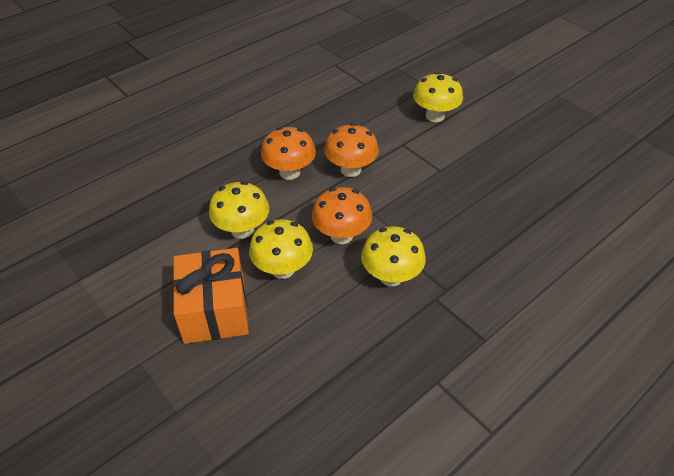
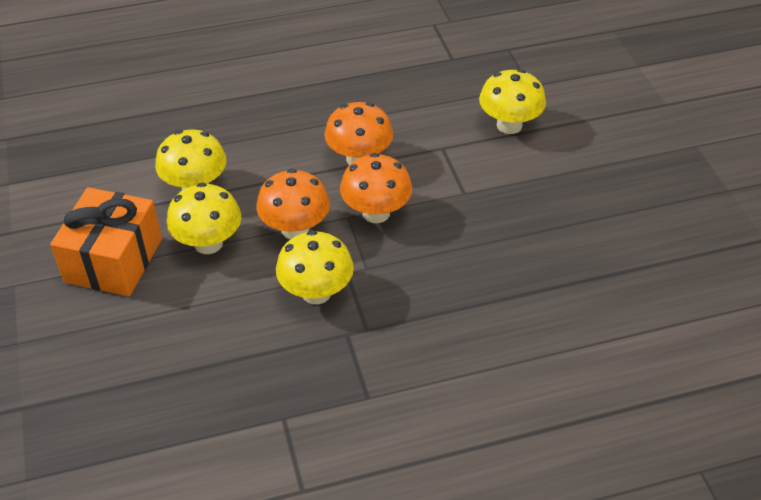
camera: 25 degrees right, 0 degrees up
orange mushroom [261,127,316,180] -> orange mushroom moved to [340,153,412,223]

